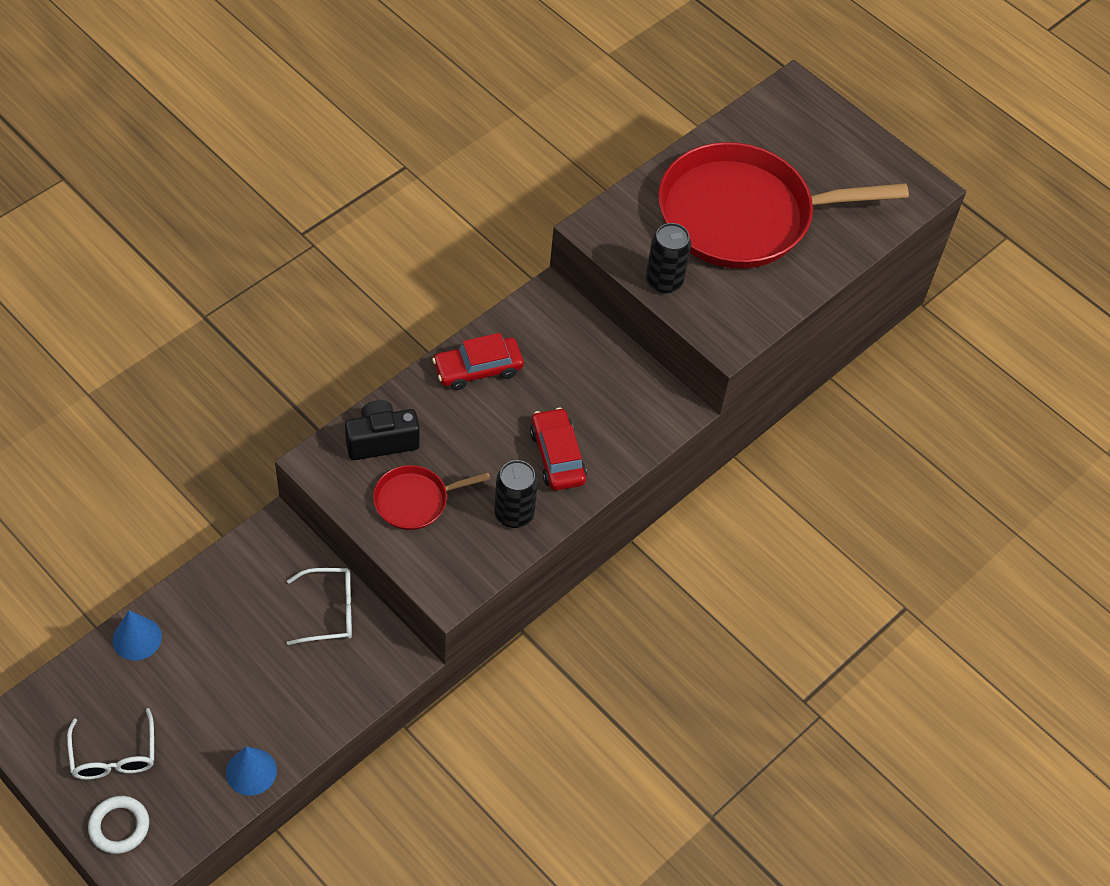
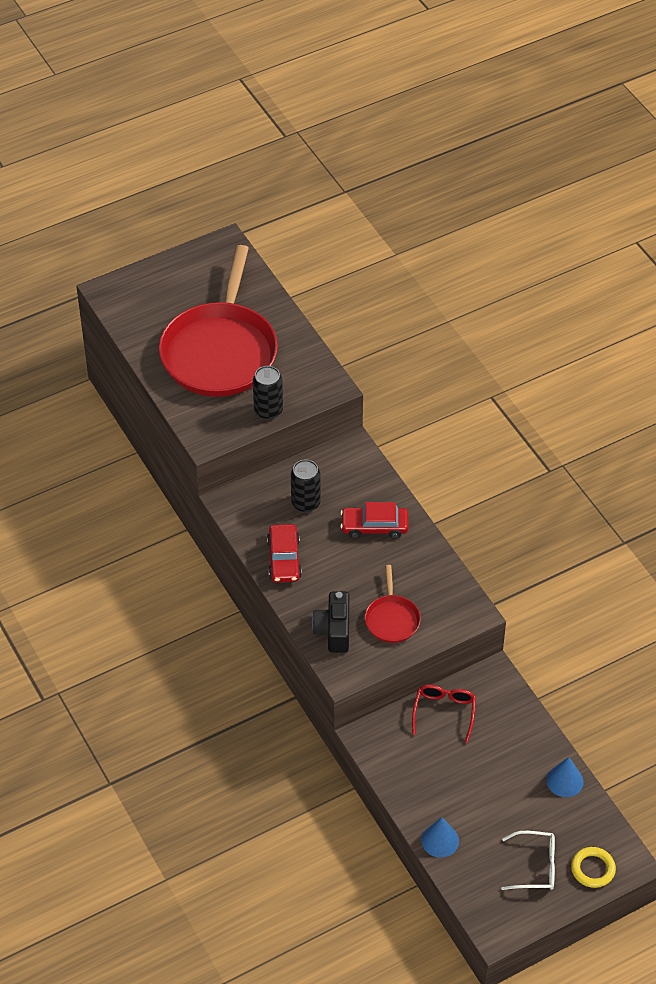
camera: 70 degrees left, 5 degrees down
white ring [88,796,149,854] -> yellow ring [571,847,616,888]
white glasses [287,568,352,645] -> red glasses [412,685,476,743]
black can [494,460,538,528] -> black can moved to [291,459,321,513]

